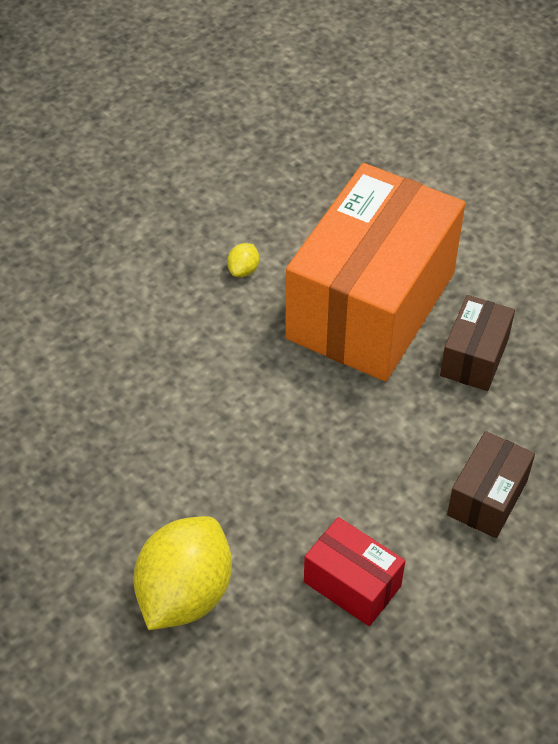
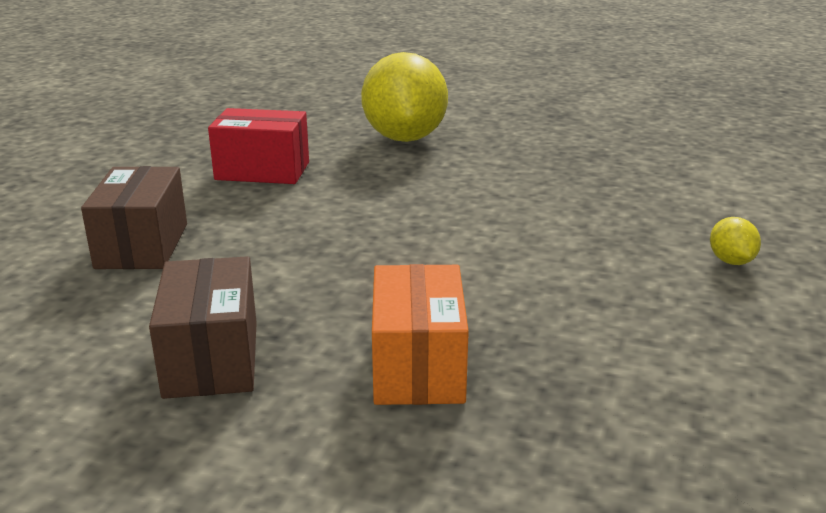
camera: 150 degrees right, 25 degrees down
yellow lemon [227,243,259,277] -> yellow lemon moved to [710,217,761,265]
orange box [285,163,465,382] -> orange box [372,264,469,405], size x0.44

